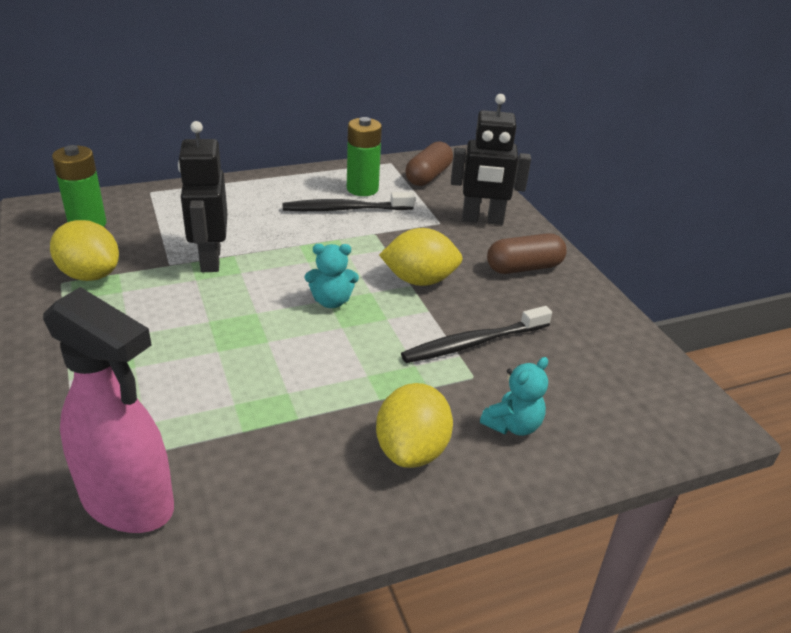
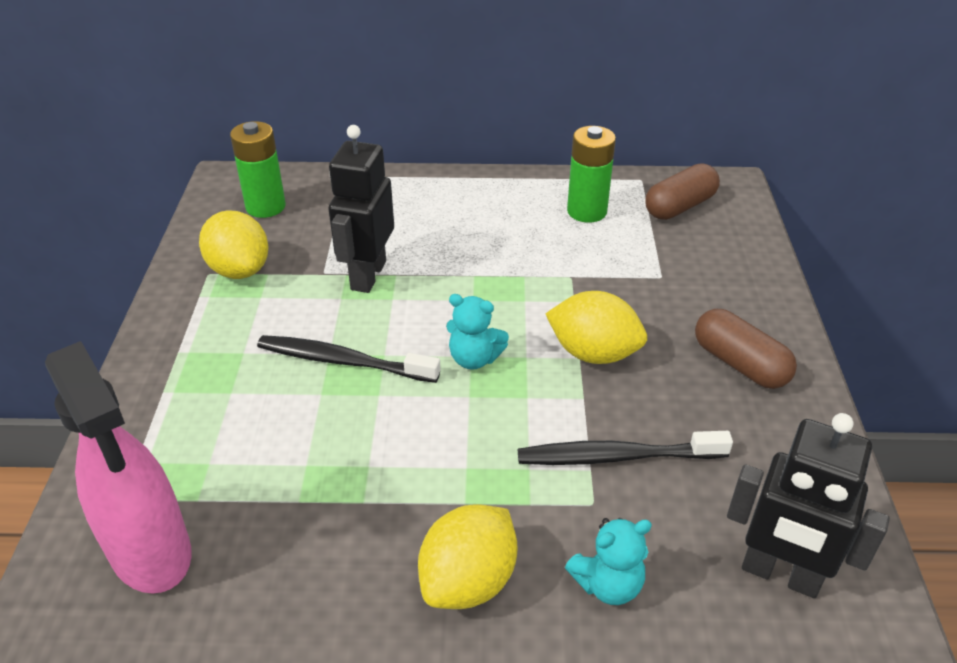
camera: 25 degrees right, 5 degrees up
black toothbrush [282,192,415,211] -> black toothbrush moved to [257,335,441,383]
black robot [451,94,531,225] -> black robot moved to [727,413,890,598]
brown capsule [487,233,567,274] -> brown capsule turned 45 degrees clockwise [695,309,797,389]

